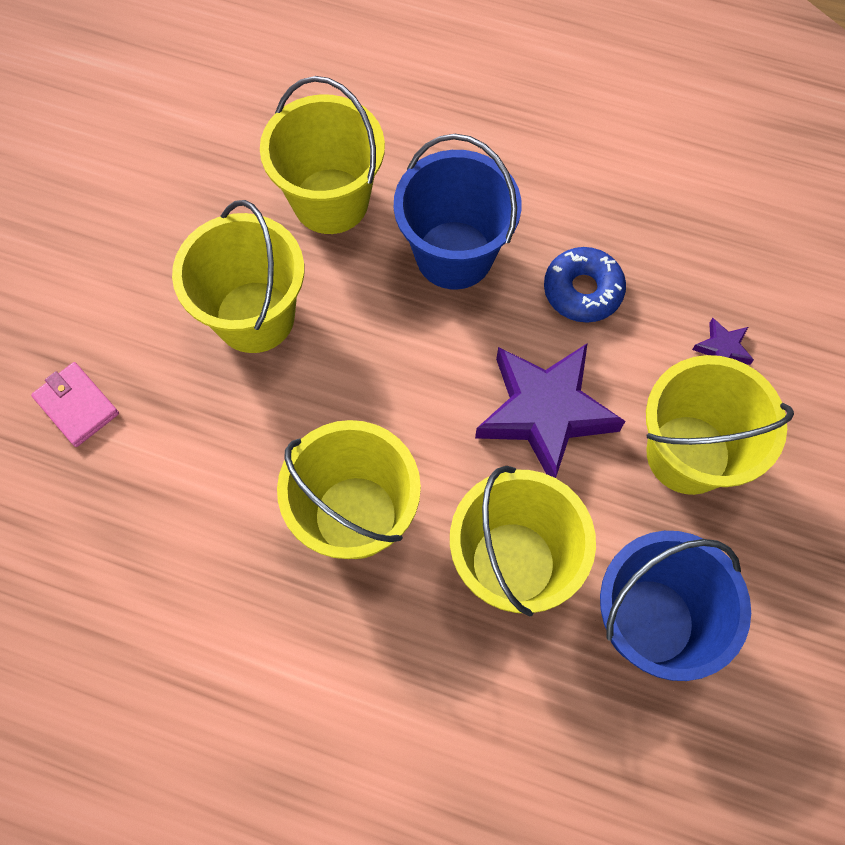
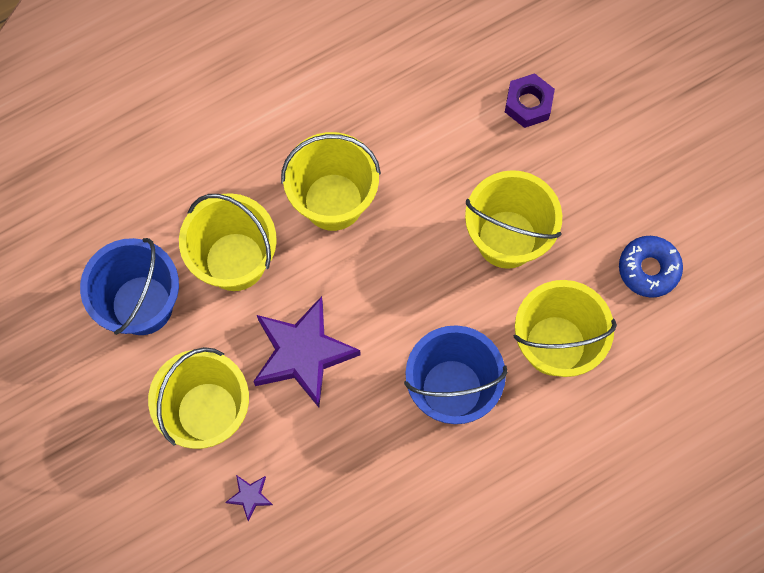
camera: 130 degrees right, 5 degrees up
pink wallet [31,362,119,447] -> purple nut [505,73,555,128]
blue donut [544,247,626,323] -> blue donut moved to [619,236,683,298]

